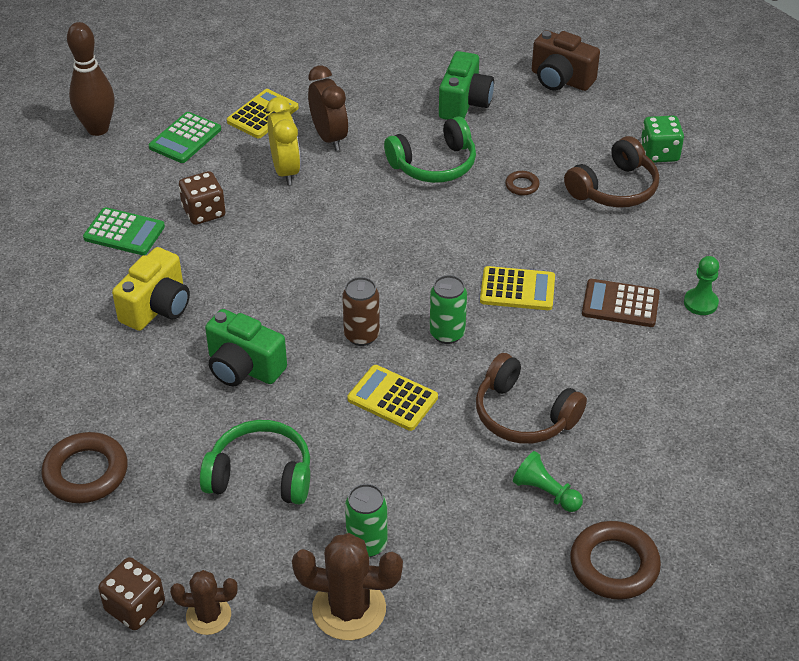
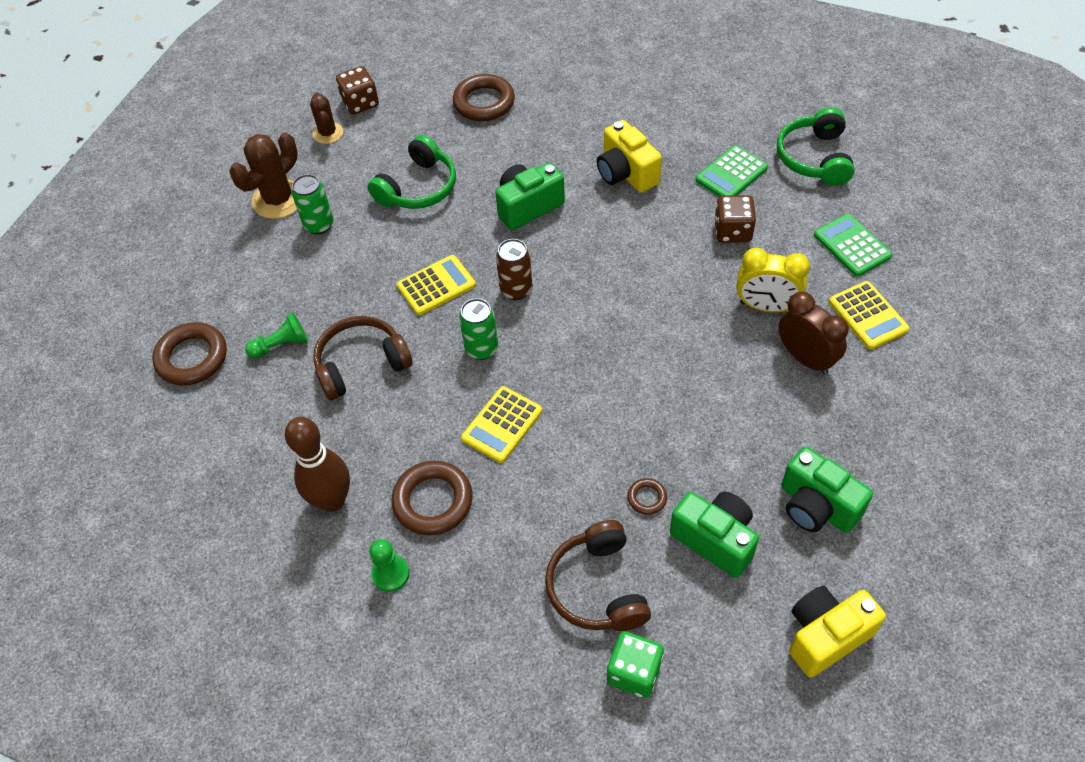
camera: 120 degrees right, 10 degrees up
brown bowling pin [67,22,115,136] -> brown bowling pin moved to [285,417,350,512]
brown cactus [170,570,238,635] -> brown cactus turned 45 degrees counterclockwise [310,93,343,144]
brown clock [308,65,348,151] -> brown clock turned 135 degrees counterclockwise [778,292,849,375]
green headphones [384,117,476,183] -> green headphones moved to [777,107,855,186]
brown camera [532,30,600,91] -> yellow camera [789,586,886,677]
brown calculator [582,279,660,327] -> brown ring [391,461,473,535]
none -> green camera [670,492,759,578]

